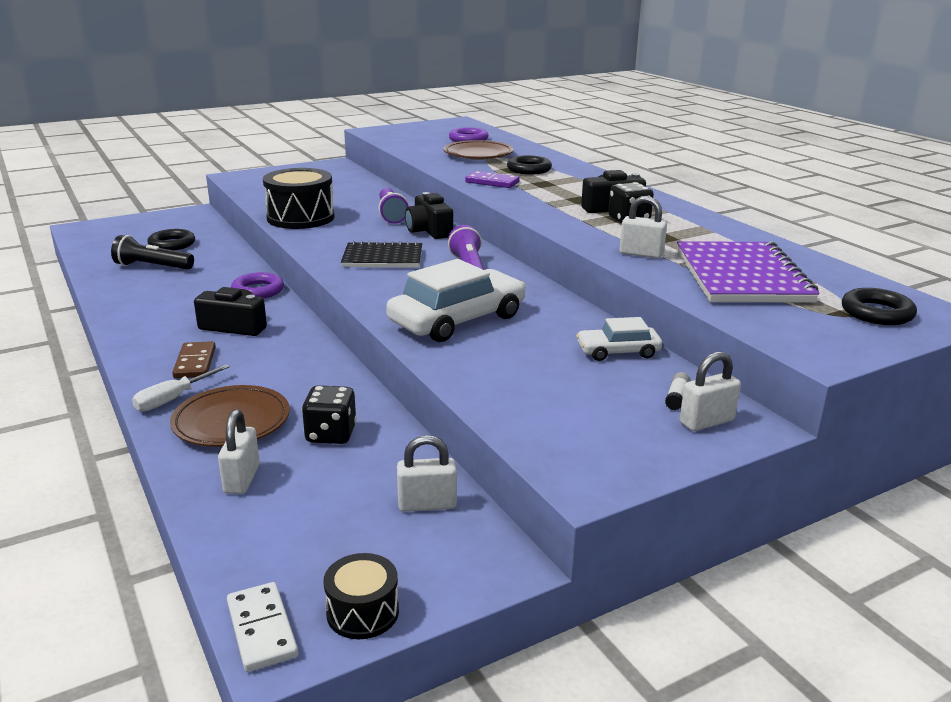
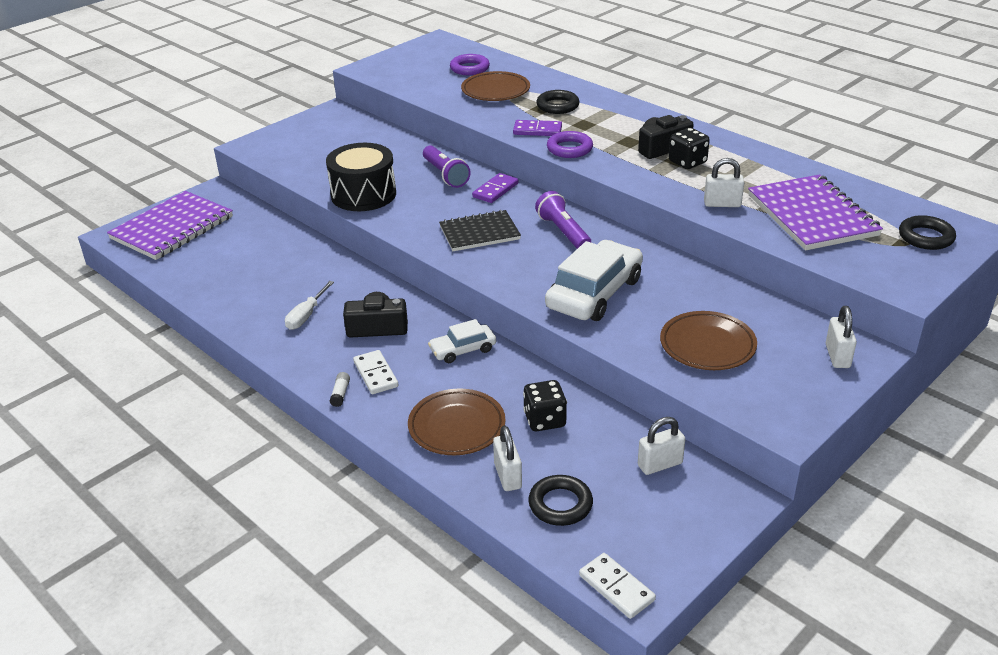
camera: 15 degrees left, 10 degrees up
black flashlight [111,235,194,270] -> none
white screwdriver [132,364,230,412] -> white screwdriver moved to [285,281,334,330]
black ring [147,229,195,250] -> black ring moved to [528,475,593,526]
brown domino [172,341,216,379] -> white domino [353,350,398,394]
purple ring [231,272,284,299] -> purple ring moved to [547,131,593,158]
black drum [323,553,399,639] -> none
black camera [405,192,453,239] -> purple domino [472,173,519,203]
white car [576,317,662,361] -> white car moved to [428,319,496,363]
white glue stick [665,372,691,410] -> white glue stick moved to [330,372,350,407]
white padlock [680,352,741,431] -> white padlock turned 45 degrees counterclockwise [826,306,857,368]
none -> purple notebook [107,191,233,260]
none -> brown plate [660,311,757,370]

